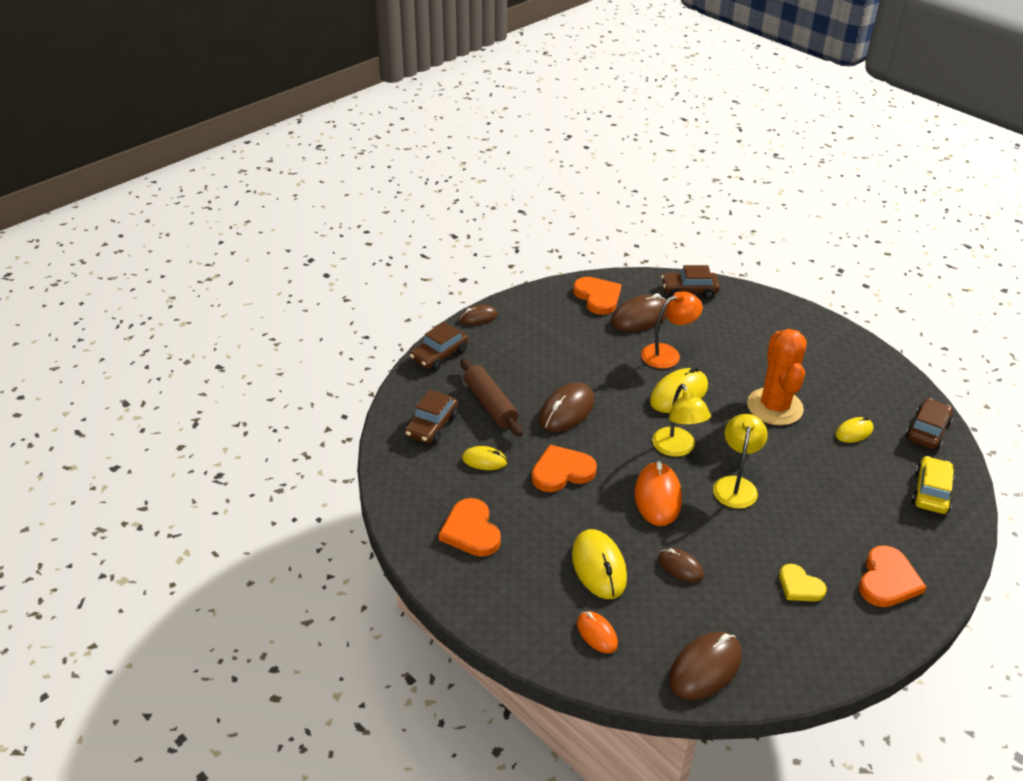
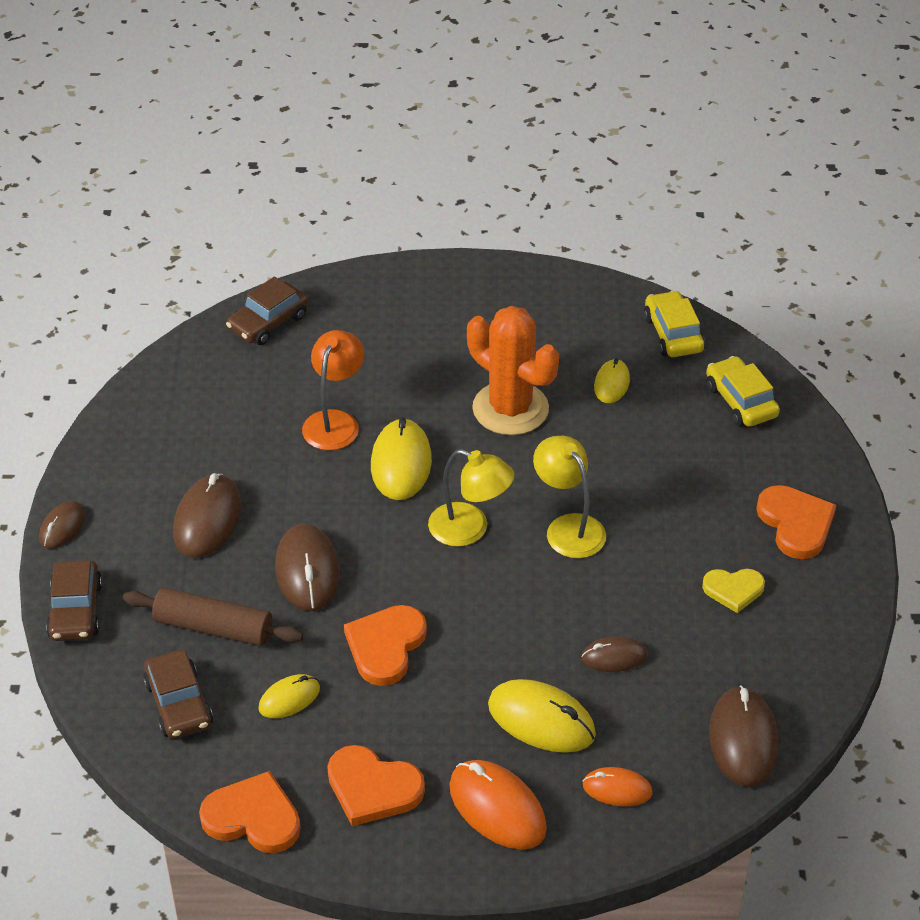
camera: 45 degrees left, 5 degrees up
orange heart [573,277,621,315] -> orange heart moved to [199,771,301,853]
brown mouse [611,293,667,332] -> brown mouse moved to [173,473,241,558]
orange mouse [634,461,682,526] -> orange mouse moved to [449,760,547,850]
brown car [905,398,953,450] -> yellow car [644,290,705,357]

